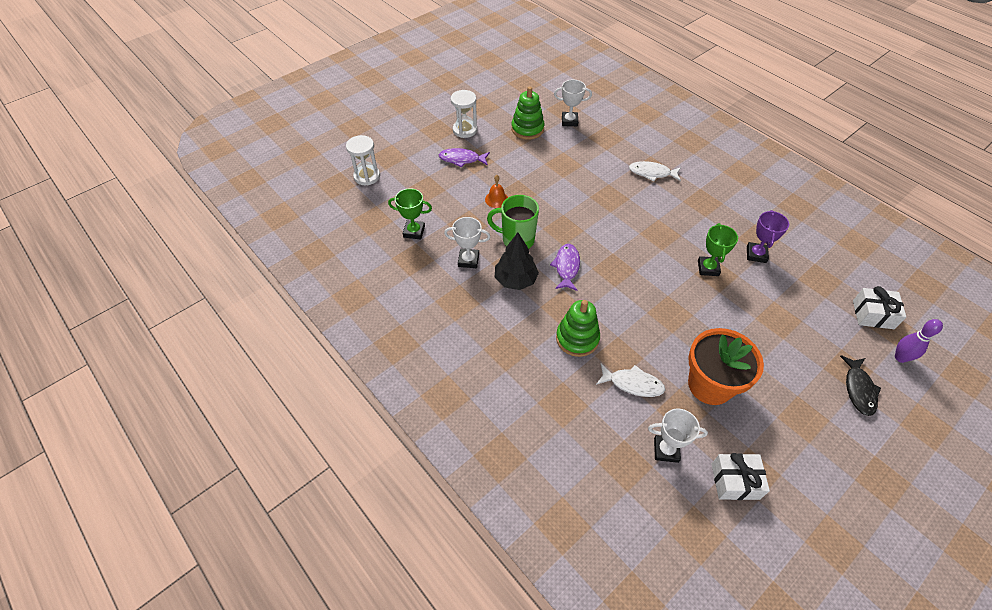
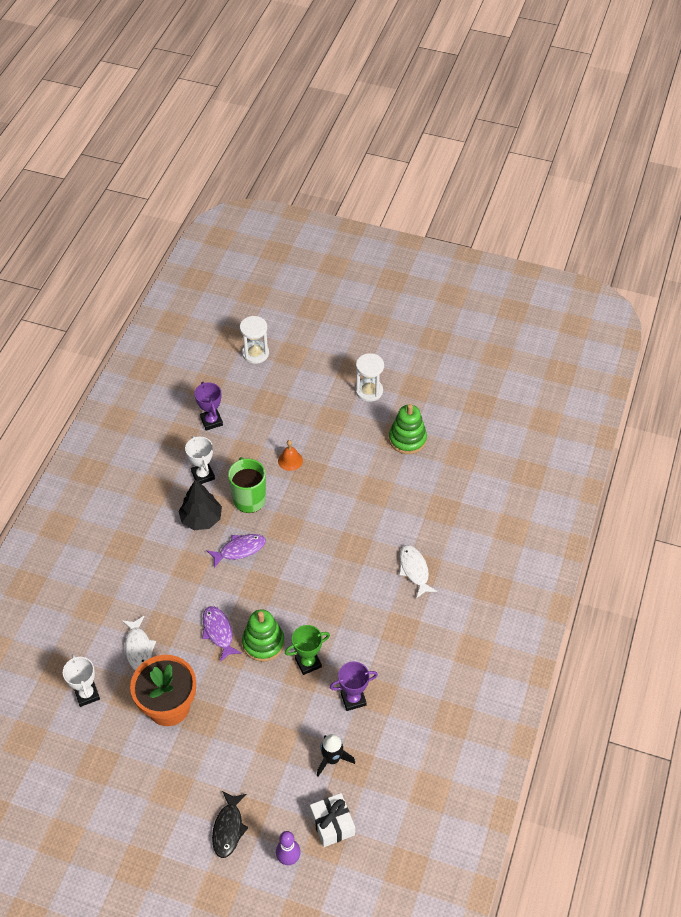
camera: 60 degrees right, 0 degrees up
green trophy [388,188,432,239] -> purple trophy [194,382,223,431]
purple fish [439,148,490,168] -> purple fish moved to [202,606,242,662]
white trophy [554,80,592,126] -> none
green stacking toy [556,300,600,357] -> green stacking toy moved to [242,609,285,662]
white gift [711,453,770,500] -> none
black fish [840,355,881,416] -> black fish turned 60 degrees counterclockwise [212,791,248,858]
none -> black rocket [317,734,355,776]

